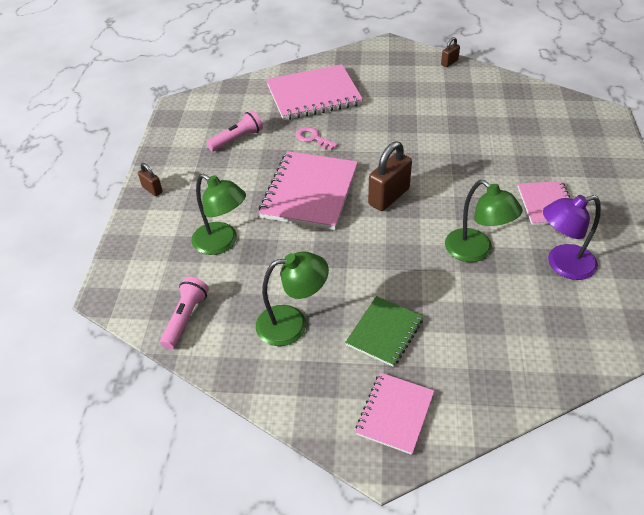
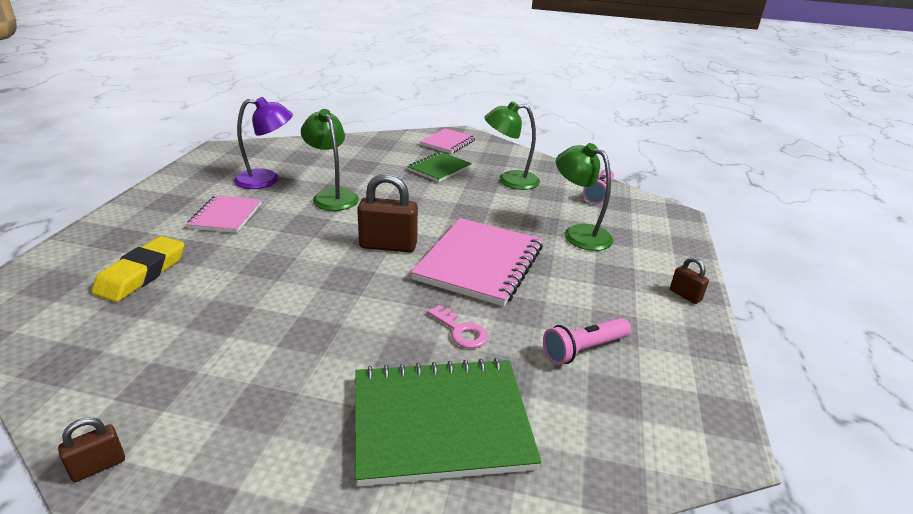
camera: 175 degrees left, 15 degrees down
pink notebook [266,65,363,120] -> green notebook [355,358,541,487]
brown padlock [368,141,412,211] -> brown padlock turned 45 degrees clockwise [357,173,418,252]
none -> yellow eraser [91,236,184,302]

